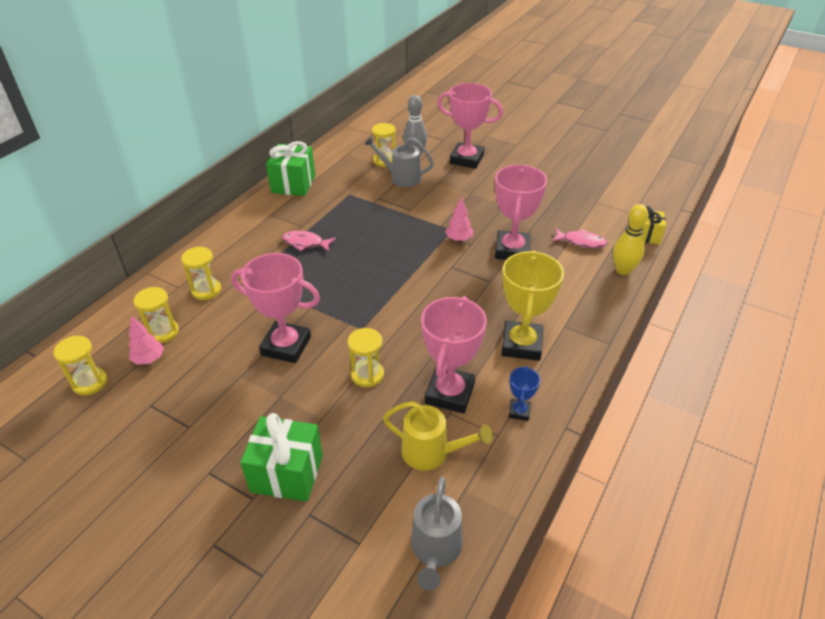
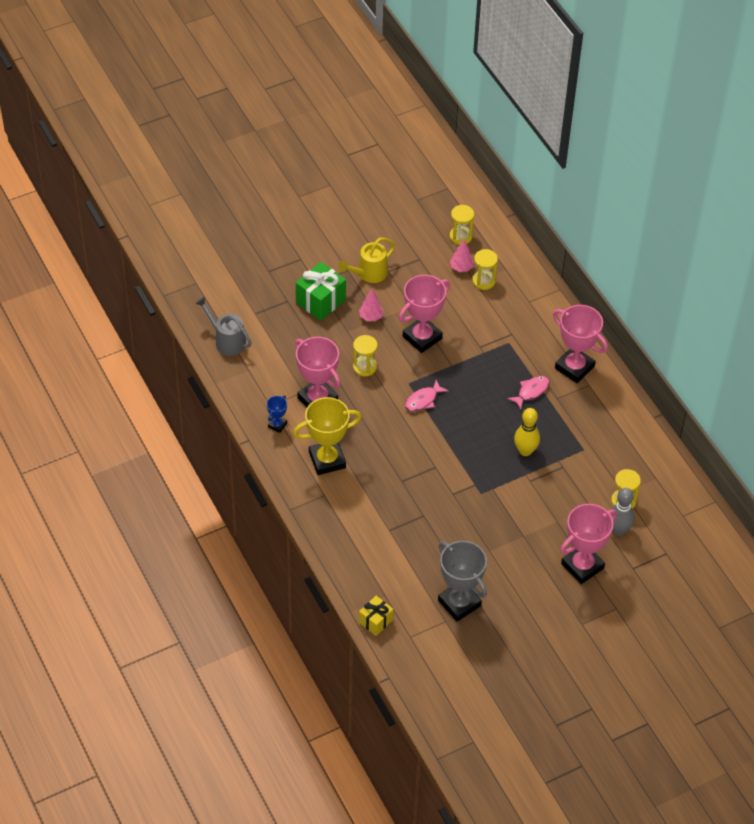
camera: 120 degrees right, 10 degrees up
yellow hourglass [181,247,221,300] -> none
green gift [266,141,315,196] -> none
grey watering can [364,135,434,187] -> none
yellow watering can [383,401,493,471] -> yellow watering can moved to [338,237,395,283]
pink tree [445,197,473,242] -> pink tree moved to [359,289,384,321]
pink trophy [495,165,547,260] -> pink trophy moved to [553,305,608,383]
yellow trophy [501,250,564,361] -> yellow trophy turned 60 degrees counterclockwise [293,397,361,475]
blue trophy [509,366,540,421] -> blue trophy turned 75 degrees clockwise [267,395,287,433]
pink fish [552,228,607,248] -> pink fish moved to [405,380,449,411]
yellow bowling pin [613,204,648,275] -> yellow bowling pin moved to [514,408,540,456]
none -> grey trophy [438,541,487,622]

